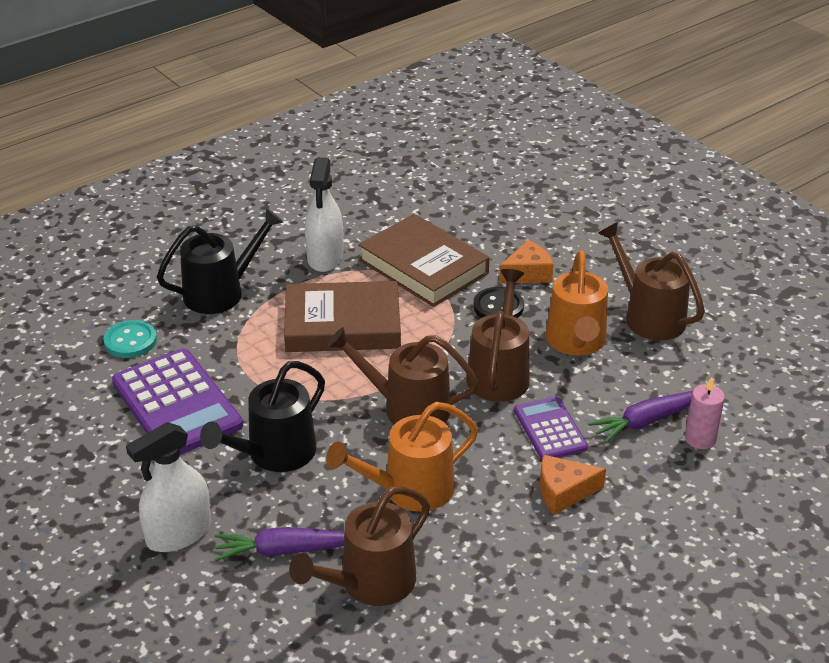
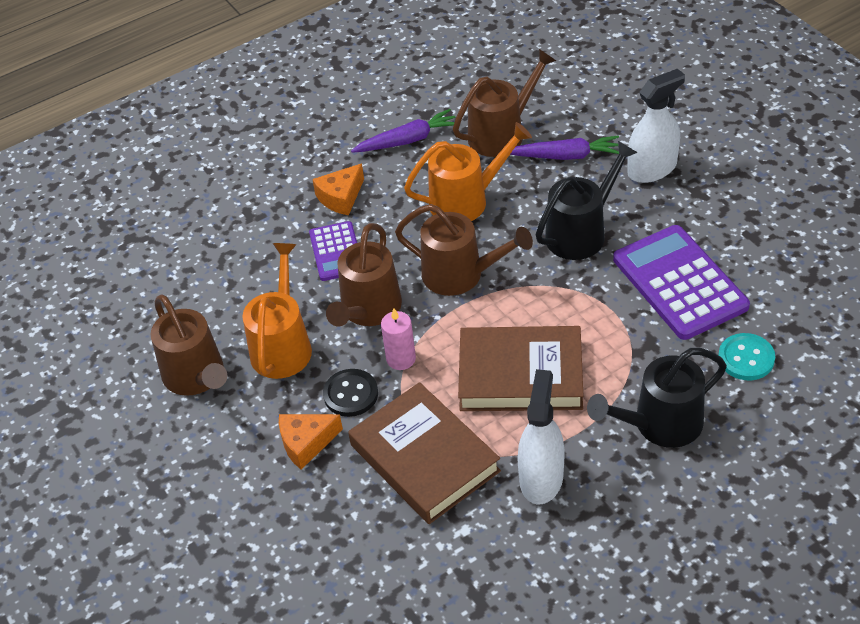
camera: 170 degrees left, 10 degrees up
orange cheese [540,455,606,515] -> orange cheese turned 135 degrees clockwise [312,163,364,215]
purple carrot [588,391,693,443] -> purple carrot moved to [351,109,455,153]
pink candle [685,377,725,449] -> pink candle moved to [381,308,416,370]

